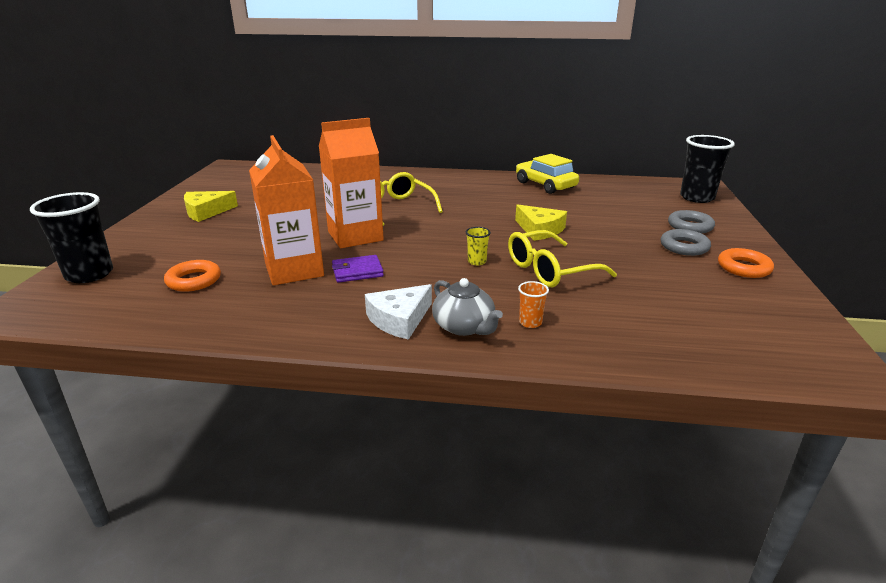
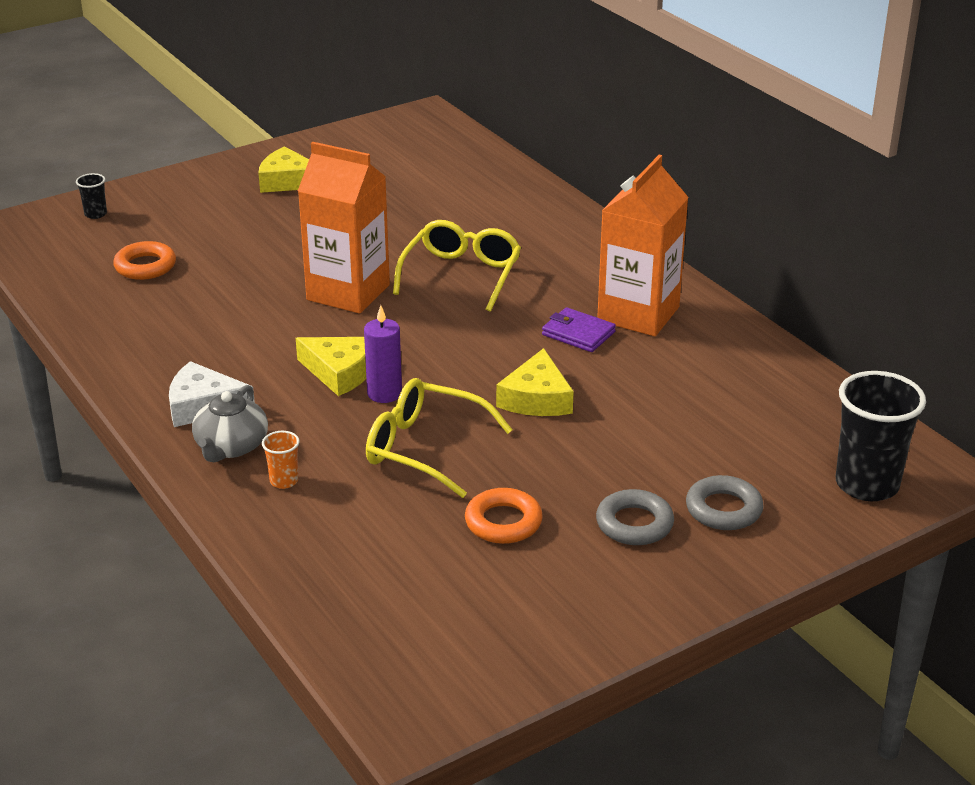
camera: 50 degrees right, 5 degrees up
black cup [30,192,113,283] -> black cup [76,173,107,219], size x0.45
orange carton [249,135,324,285] -> orange carton moved to [597,155,689,336]
purple wallet [332,255,384,283] -> purple wallet moved to [542,307,616,352]
yellow cup [466,227,491,265] -> purple candle [364,305,402,403]
yellow car [516,154,579,194] -> none
orange ring [718,248,774,278] -> orange ring moved to [465,488,543,544]
none -> yellow cheese [296,337,366,396]

